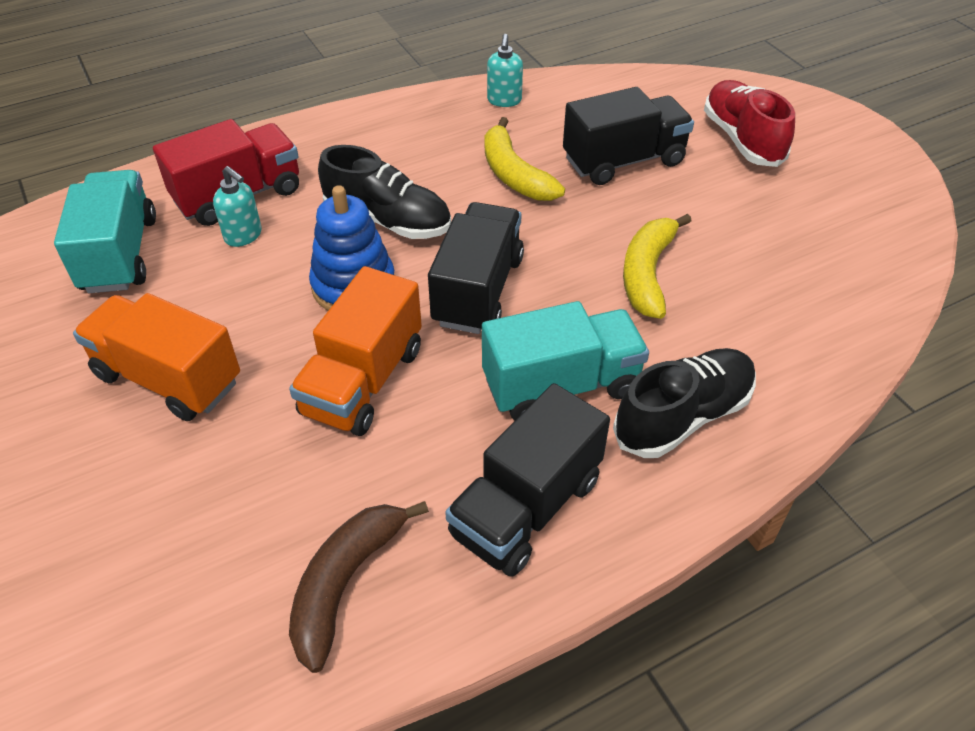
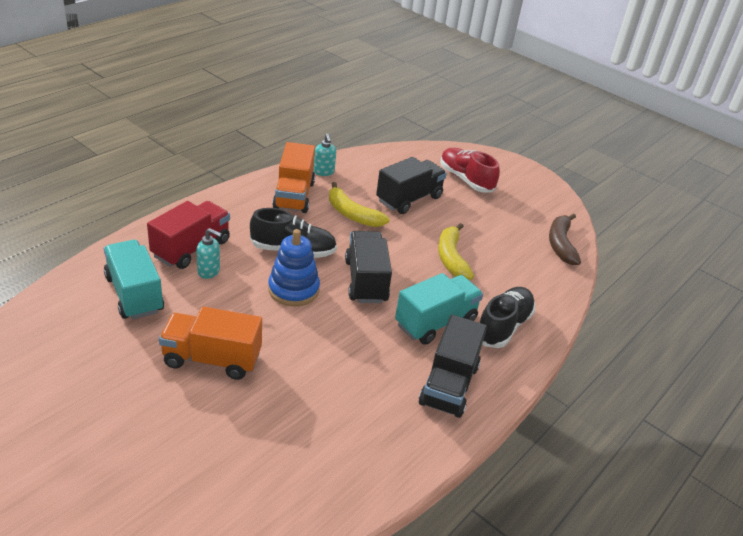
camera: 25 degrees left, 10 degrees down
orange truck [289,266,422,436] -> orange truck moved to [272,142,315,213]
brown banana [289,501,429,673] -> brown banana moved to [549,213,581,265]

